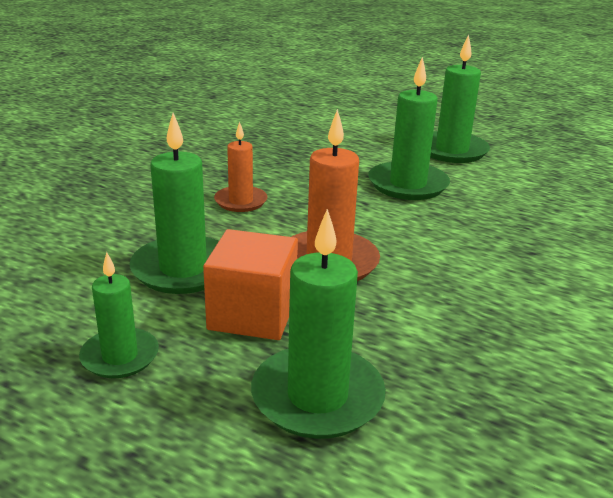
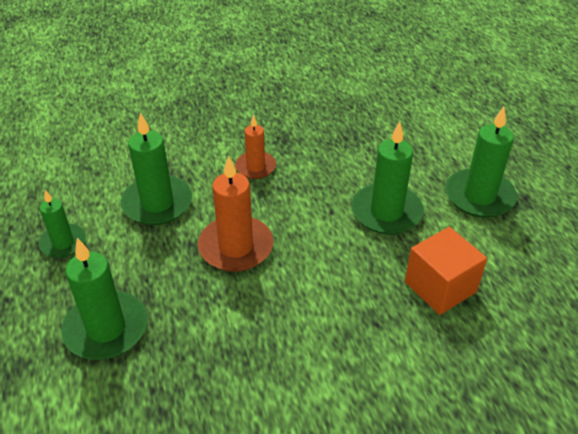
camera: 45 degrees right, 15 degrees up
orange cube [203,229,298,340] -> orange cube moved to [405,227,487,315]

